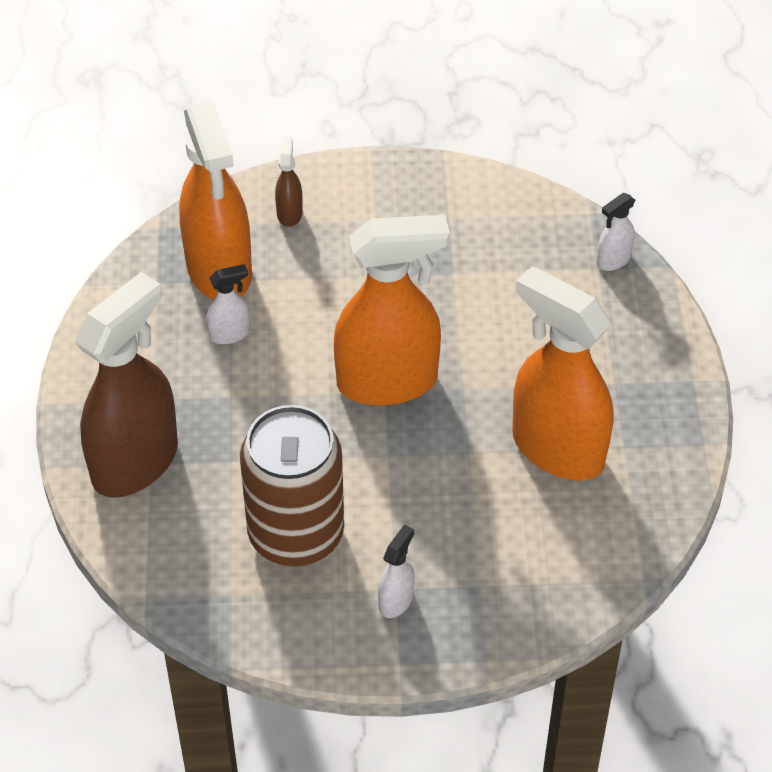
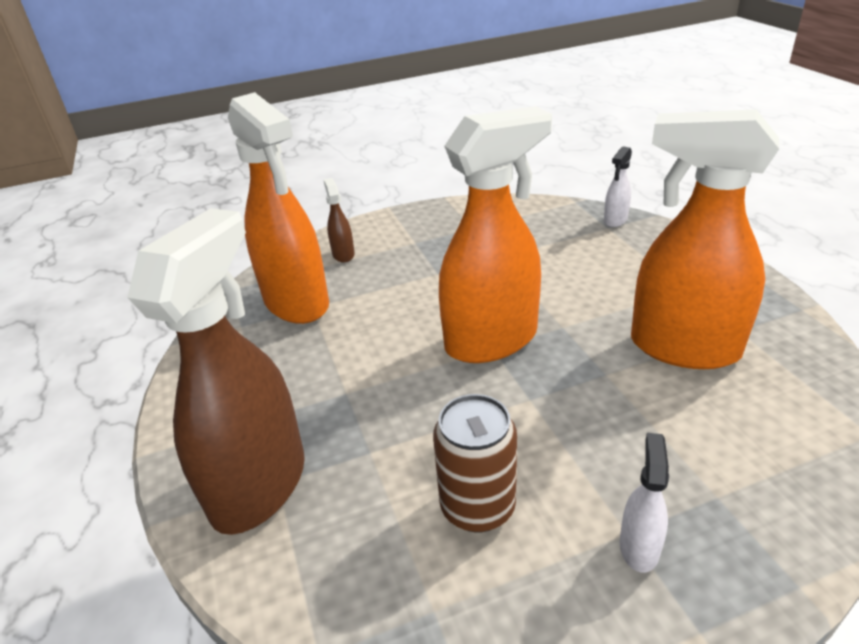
camera: 15 degrees left, 15 degrees down
white spray bottle [207,264,250,344] -> none
brown can [240,405,344,566] -> brown can [433,394,517,532], size x0.63

